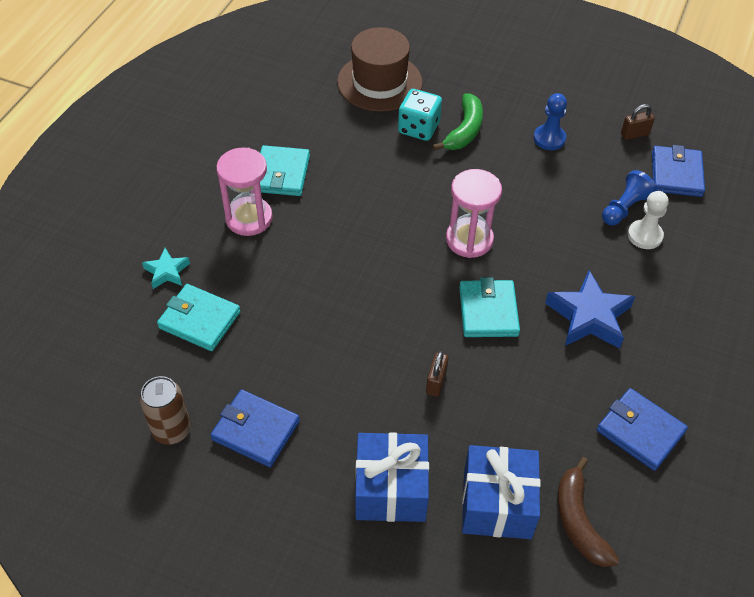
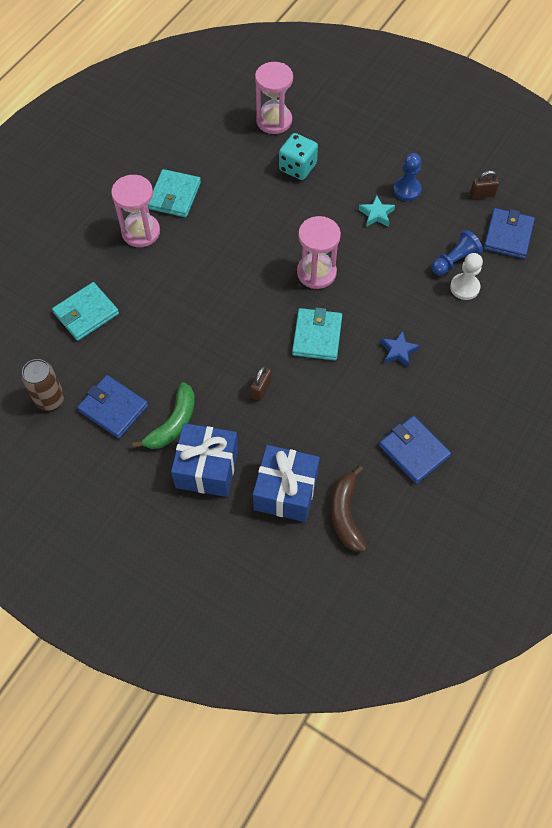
camera: 10 degrees right, 10 degrees up
turquoise star [142,248,190,289] -> turquoise star moved to [359,195,395,227]
turquoise wallet [157,284,241,351] -> turquoise wallet turned 75 degrees counterclockwise [52,282,119,341]
brown hat [337,27,423,112] -> pink hourglass [255,62,293,134]
green banana [433,93,483,151] -> green banana moved to [132,382,195,449]
blue star [545,270,635,349] -> blue star [380,330,420,367], size x0.55

